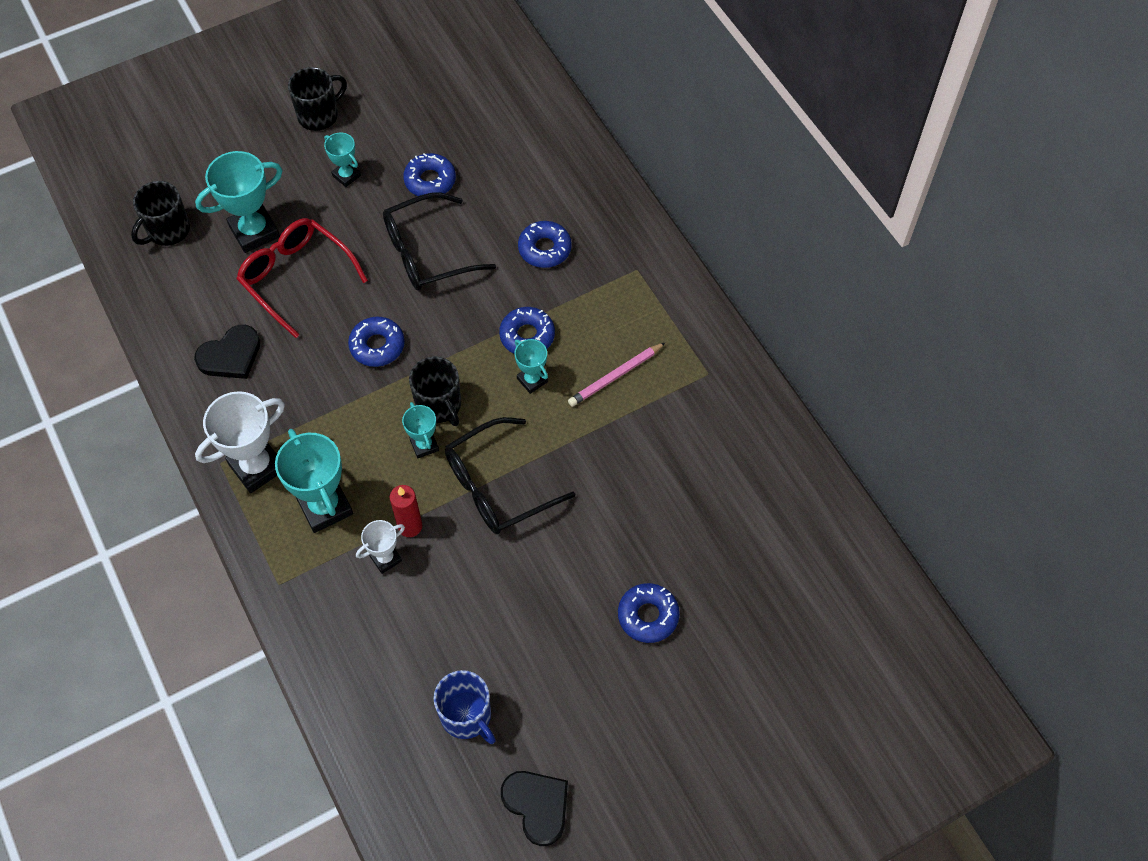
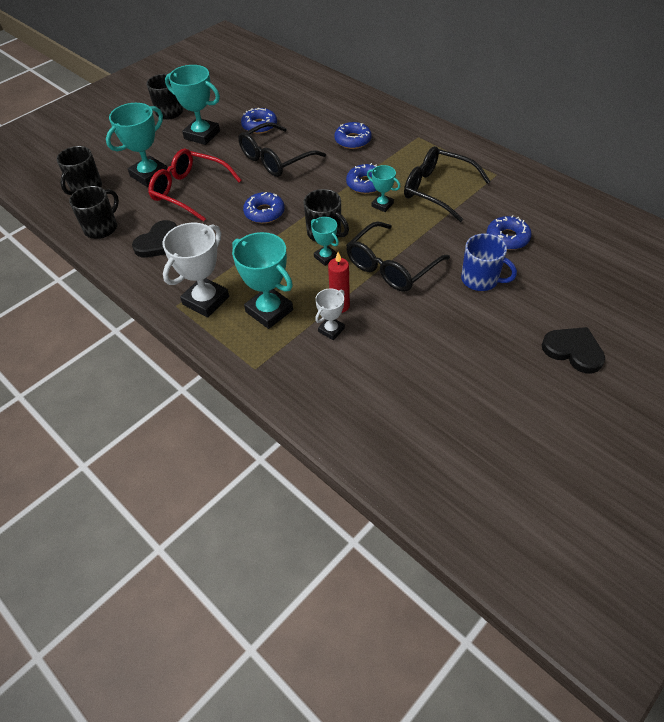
camera: 15 degrees left, 10 degrees down
turquoise trophy [324,133,361,187] -> turquoise trophy [165,65,220,145], size x1.83
blue mug [434,670,496,744] -> blue mug moved to [461,233,517,291]
black heart [501,771,568,846] -> black heart moved to [542,327,605,373]
pink pencil [568,342,666,407] -> black glasses [404,146,491,222]
blue donut [618,583,680,643] -> blue donut moved to [487,215,532,250]
none -> black mug [69,186,119,239]

